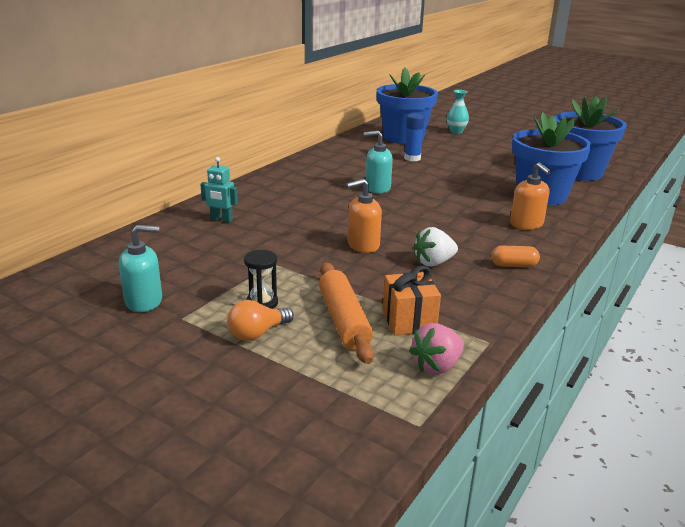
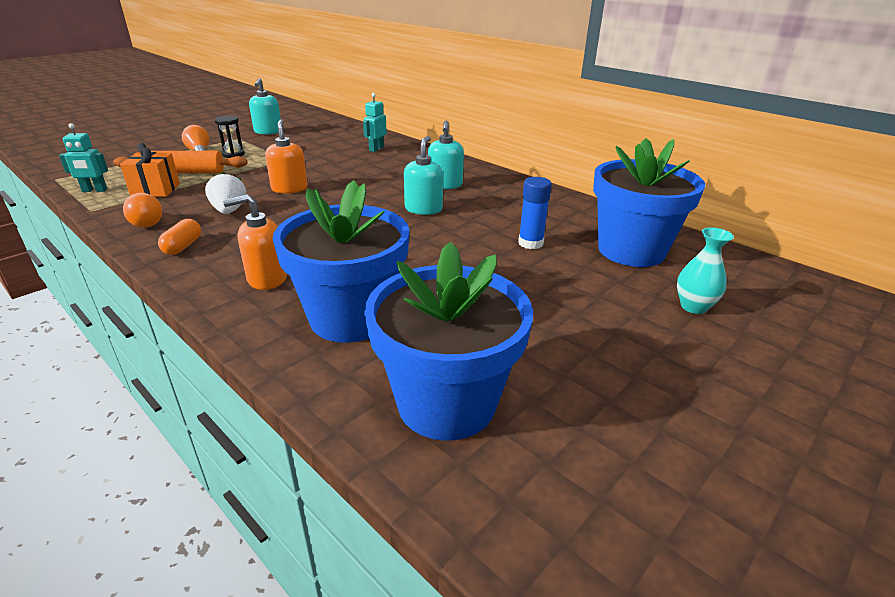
camera: 100 degrees right, 5 degrees up
pink strawberry [409,323,464,375] -> turquoise robot [59,123,108,192]
none -> orange light bulb [123,193,162,227]
none -> turquoise soap dispenser [428,121,464,189]

